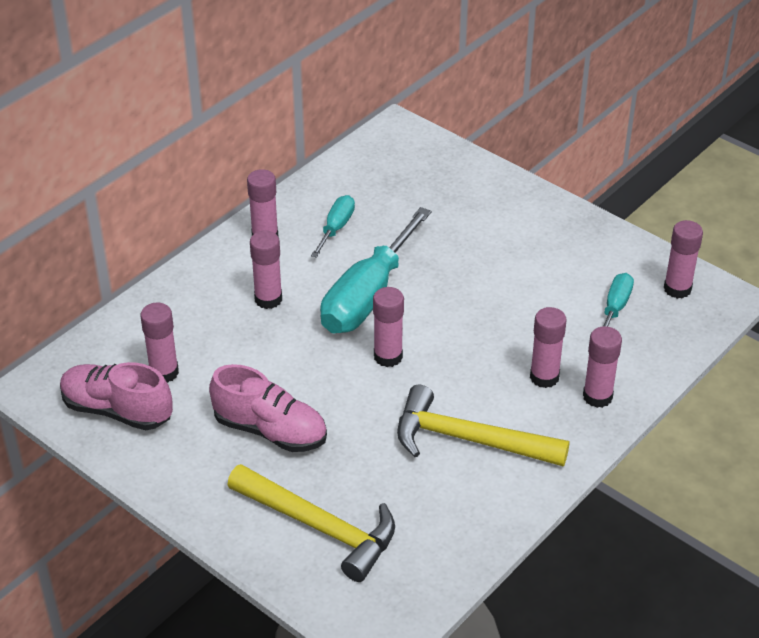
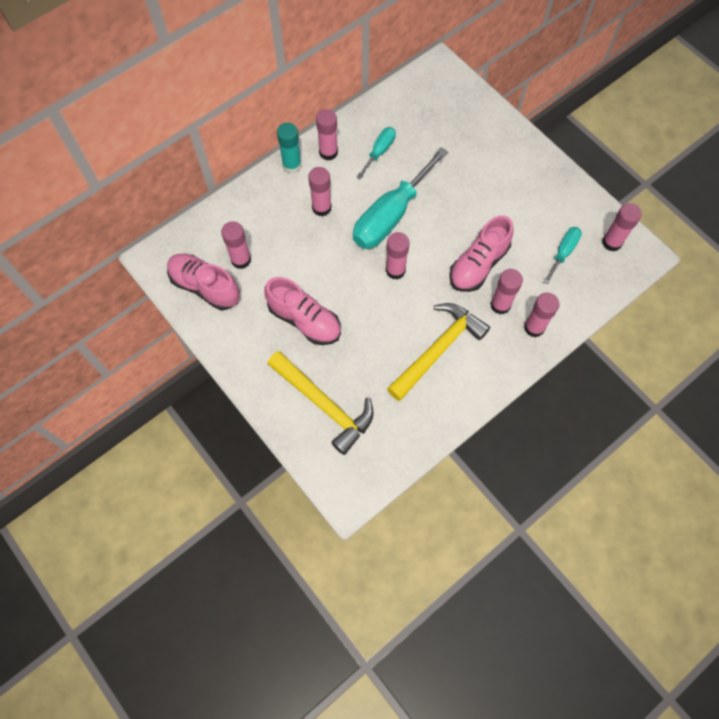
camera: 10 degrees right, 25 degrees up
yellow hammer [397,385,570,467] -> yellow hammer turned 105 degrees clockwise [387,303,490,401]
none -> turquoise glue stick [277,123,302,174]
none -> pink shoe [449,216,513,292]

